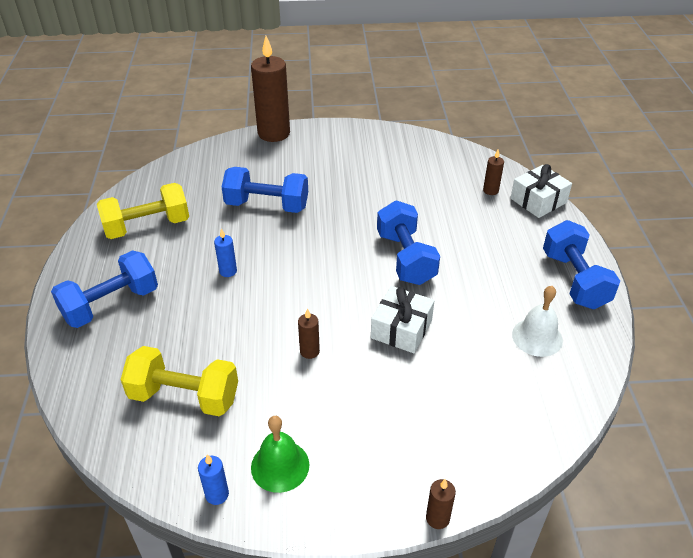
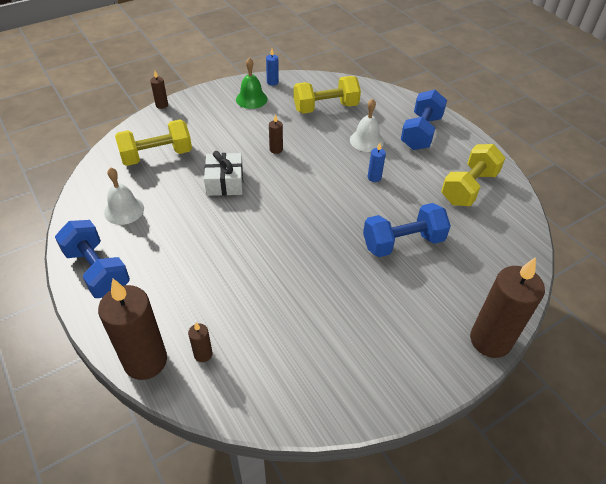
camera: 150 degrees right, 5 degrees up
blue dumbbell [377,200,440,285] -> none
white gift [511,164,572,218] -> brown candle [98,279,167,380]
none -> yellow dumbbell [115,119,192,166]
none -> white bell [350,99,384,152]

